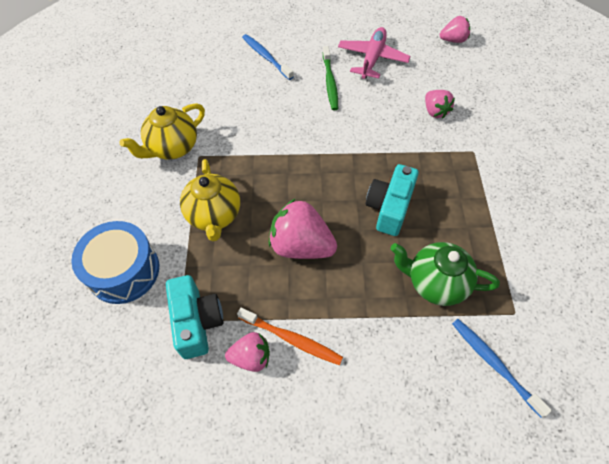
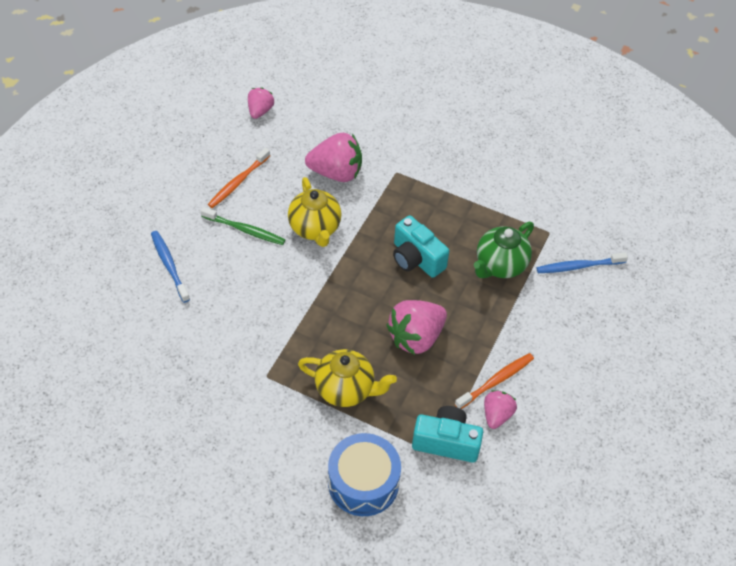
camera: 65 degrees left, 5 degrees down
yellow teapot [119,103,205,159] -> yellow teapot moved to [288,177,341,247]
blue toothbrush [242,34,294,80] -> blue toothbrush turned 75 degrees clockwise [151,231,190,303]
pink plane [338,27,411,79] -> orange toothbrush [208,148,270,208]
pink strawberry [425,90,455,119] -> pink strawberry [305,133,362,182], size x1.72

